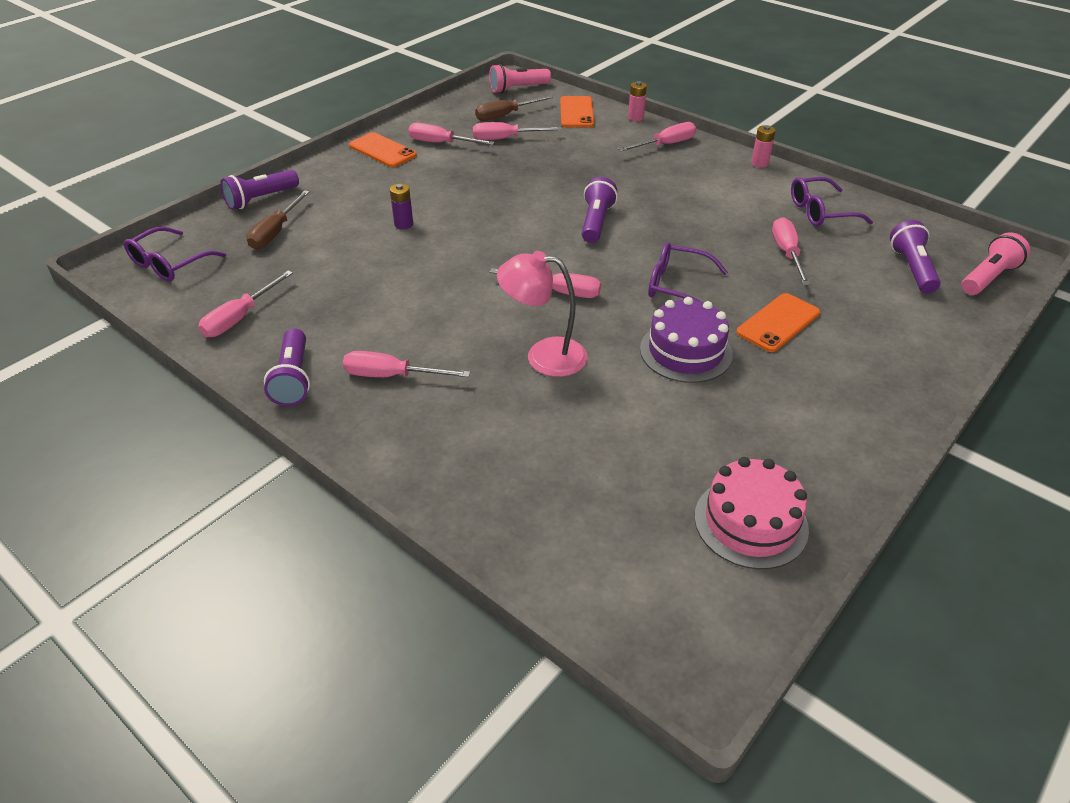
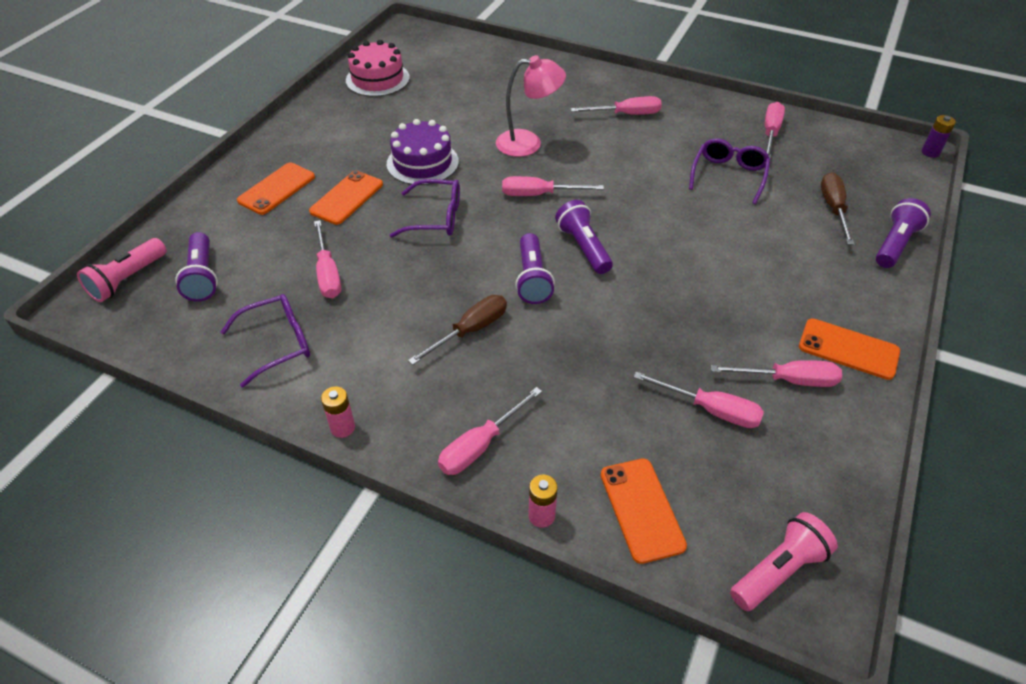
camera: 165 degrees right, 5 degrees up
purple glasses [124,227,226,282] -> purple glasses moved to [689,138,770,204]
purple flashlight [264,328,310,406] -> purple flashlight moved to [555,200,613,274]
purple battery [390,183,413,229] -> purple battery moved to [922,115,956,158]
pink screwdriver [473,122,562,140] -> pink screwdriver turned 45 degrees clockwise [634,372,764,428]
brown screwdriver [475,95,554,121] -> brown screwdriver moved to [408,295,507,365]
none -> orange phone [237,163,315,215]

